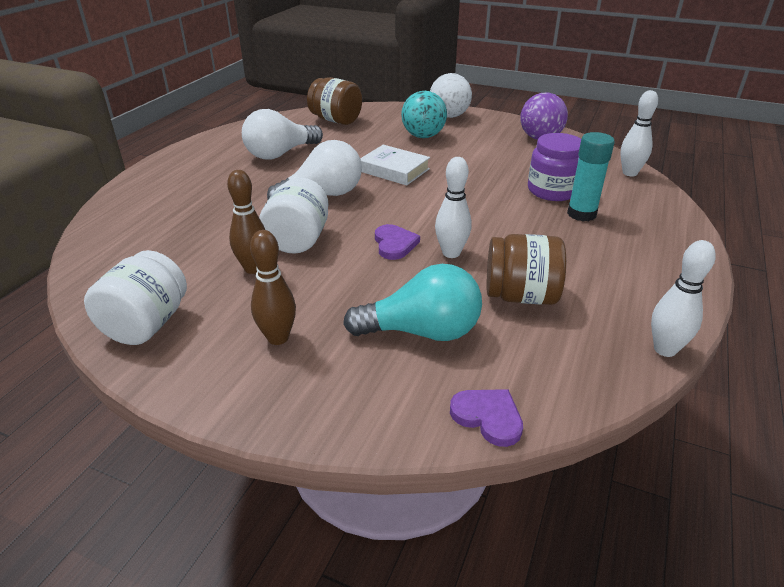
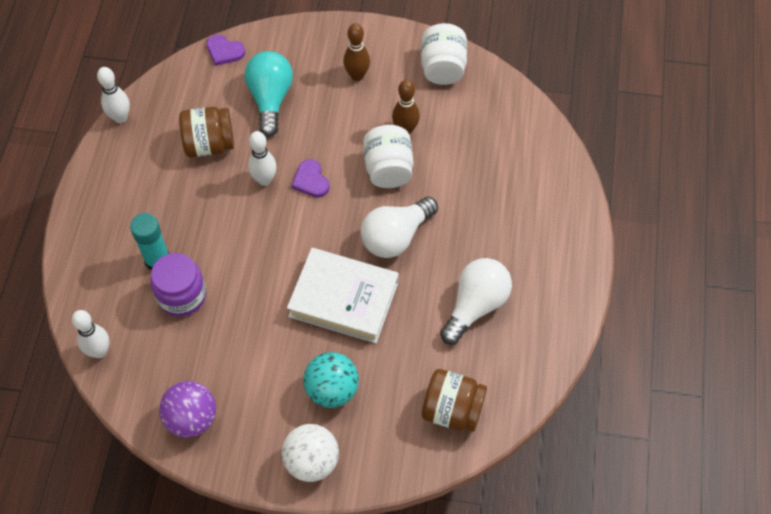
camera: 165 degrees right, 25 degrees up
turquoise light bulb [343,264,482,341] -> turquoise light bulb turned 105 degrees clockwise [245,51,293,137]
white book [360,145,430,186] -> white book [287,248,399,344], size x1.56

